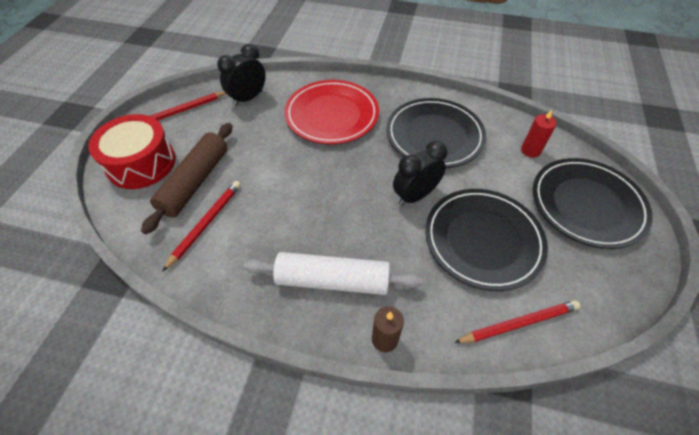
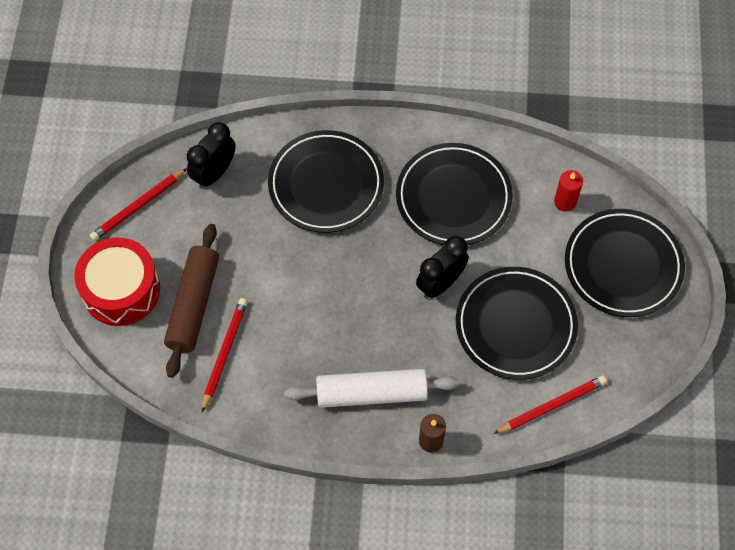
camera: 10 degrees left, 10 degrees up
red plate [284,80,379,144] -> black plate [268,130,384,233]

